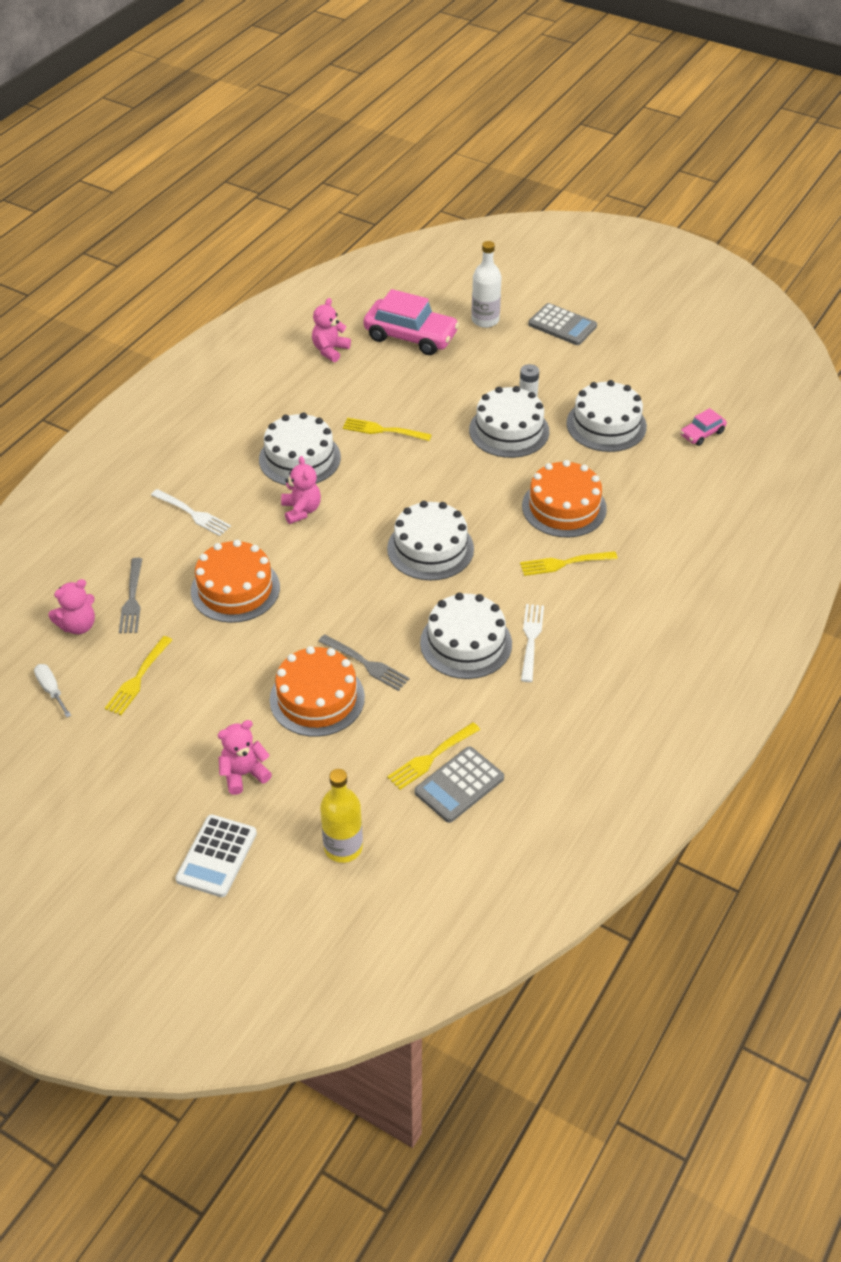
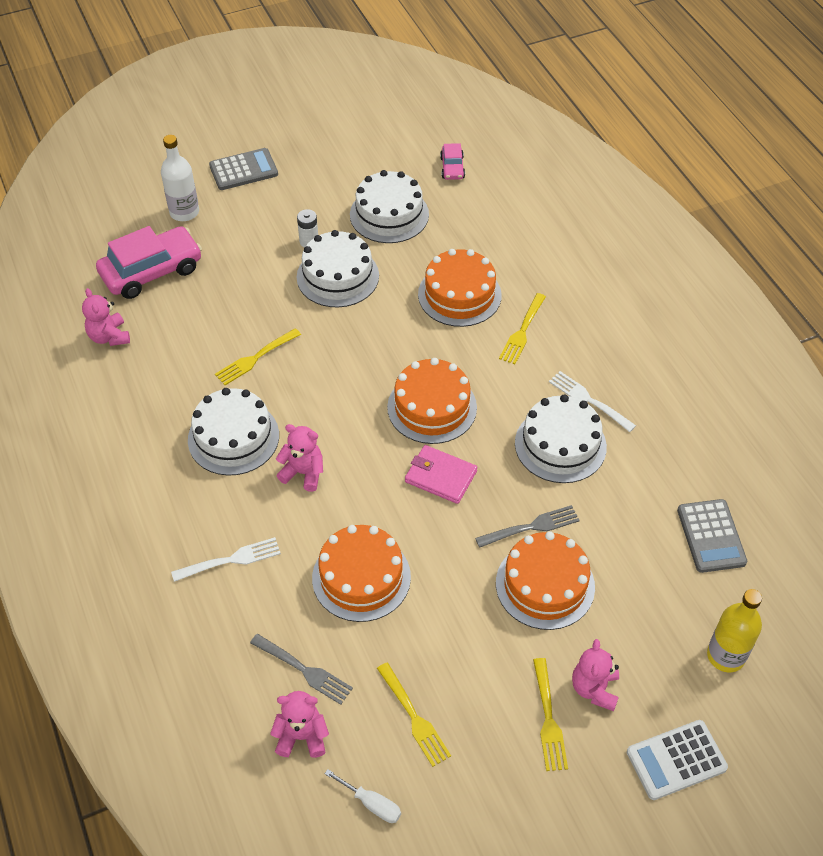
camera: 55 degrees left, 5 degrees up
white screwdriver [34,664,71,717] -> white screwdriver turned 150 degrees counterclockwise [325,769,401,823]
pink teddy bear [48,579,95,634] -> pink teddy bear turned 90 degrees counterclockwise [270,691,329,758]
white calculator [175,814,257,897] -> white calculator turned 105 degrees clockwise [627,720,728,800]
white cake [387,501,474,580] -> orange cake [387,358,477,444]
yellow fork [387,722,480,790] -> yellow fork moved to [533,658,568,771]
none -> pink wallet [405,445,477,504]

